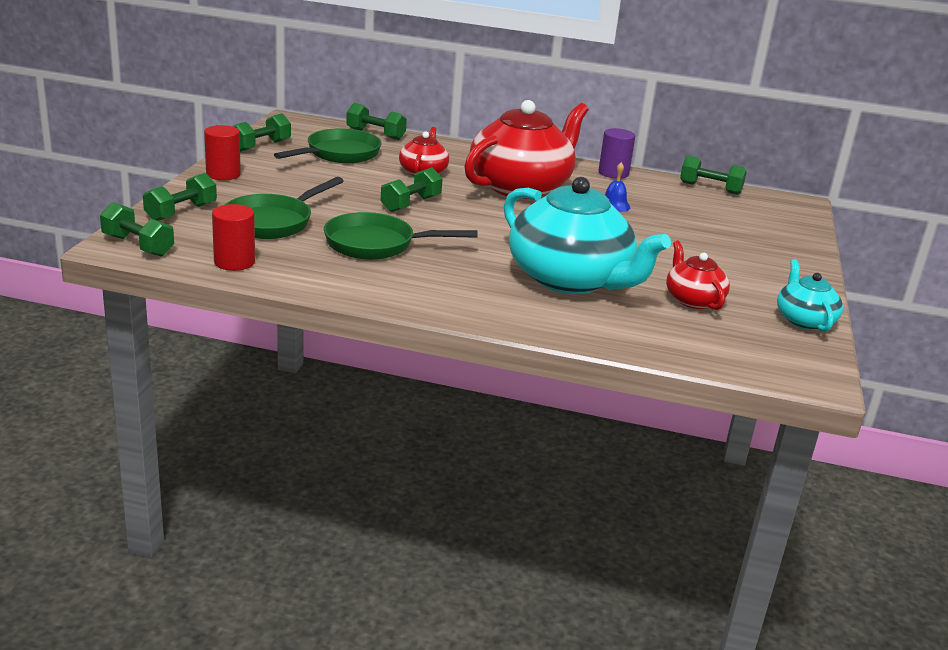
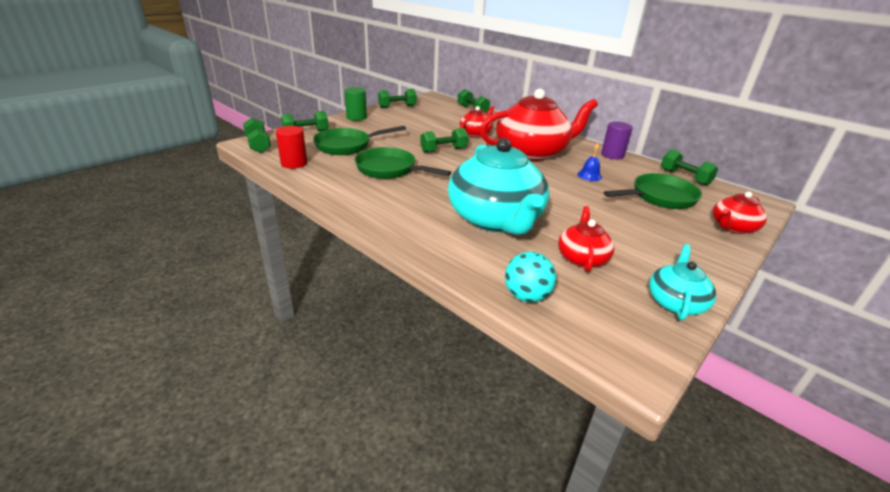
camera: 30 degrees right, 5 degrees up
red cylinder [204,125,241,180] -> green cylinder [345,87,367,121]
green pan [274,128,382,163] -> green pan moved to [604,173,702,209]
none -> turquoise ball [505,252,556,302]
none -> red teapot [713,191,767,234]

